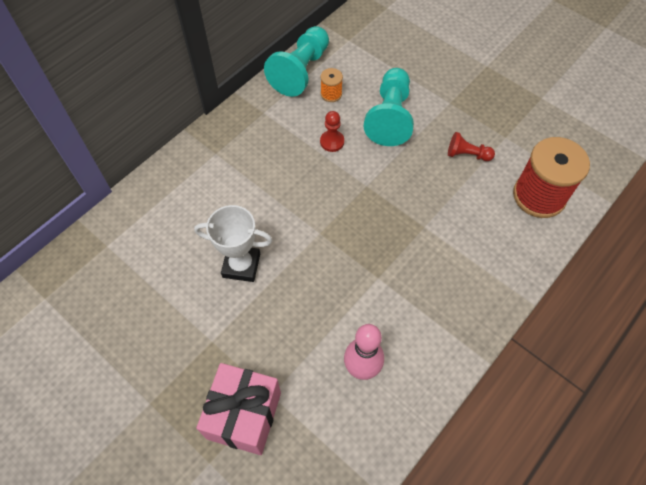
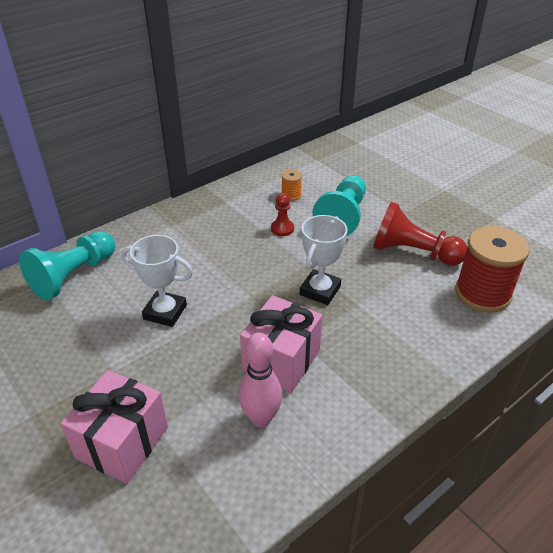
camera: 10 degrees right, 20 degrees down
turquoise pawn [264,26,329,97] -> turquoise pawn moved to [19,231,115,300]
red pawn [448,132,495,161] -> red pawn [373,202,467,266], size x1.97
none -> pink gift [240,295,322,393]
none -> white trophy [300,215,347,305]

